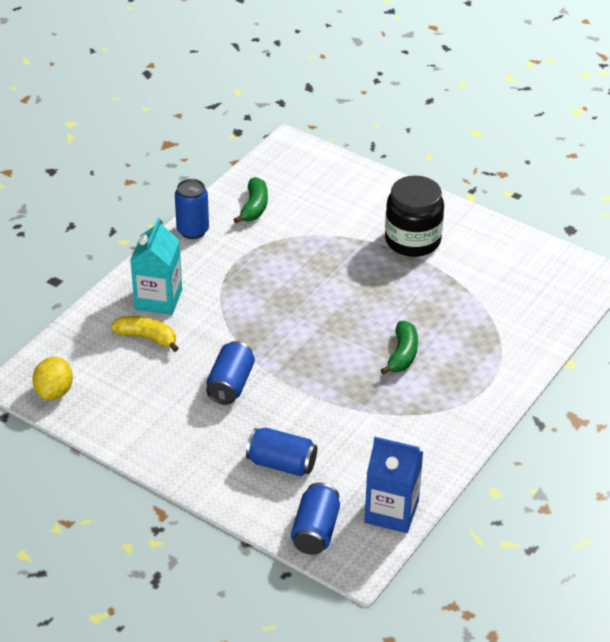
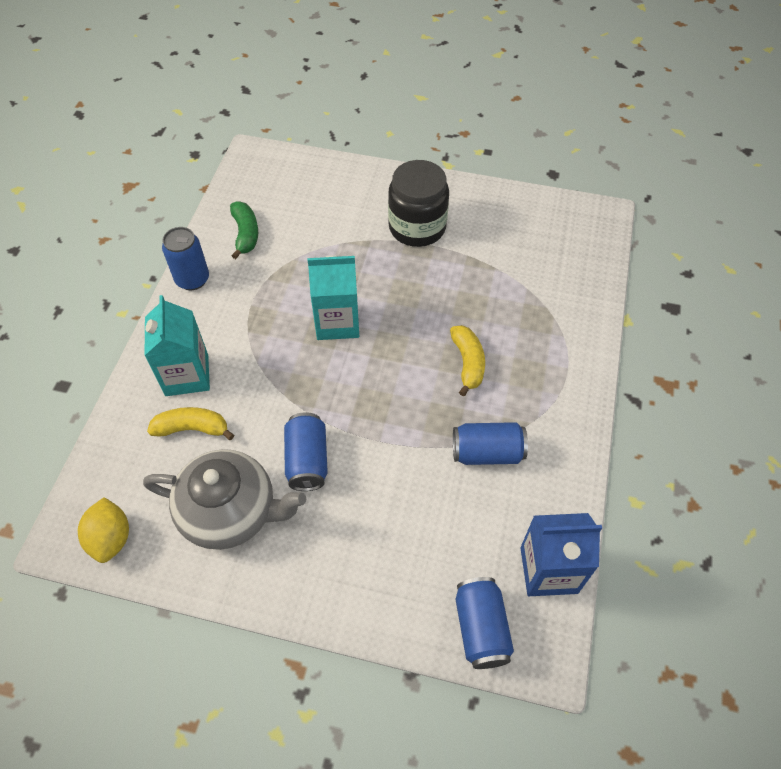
camera: 20 degrees left, 15 degrees up
blue can [246,427,317,476] -> blue can moved to [453,422,528,465]
green banana [381,321,418,375] -> yellow banana [450,325,485,396]
none -> grey teapot [143,449,307,550]
none -> turquoise carton [308,255,359,340]

